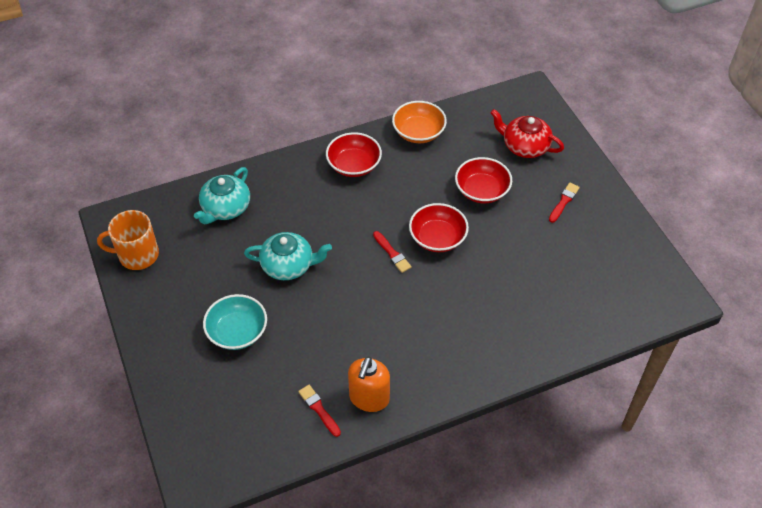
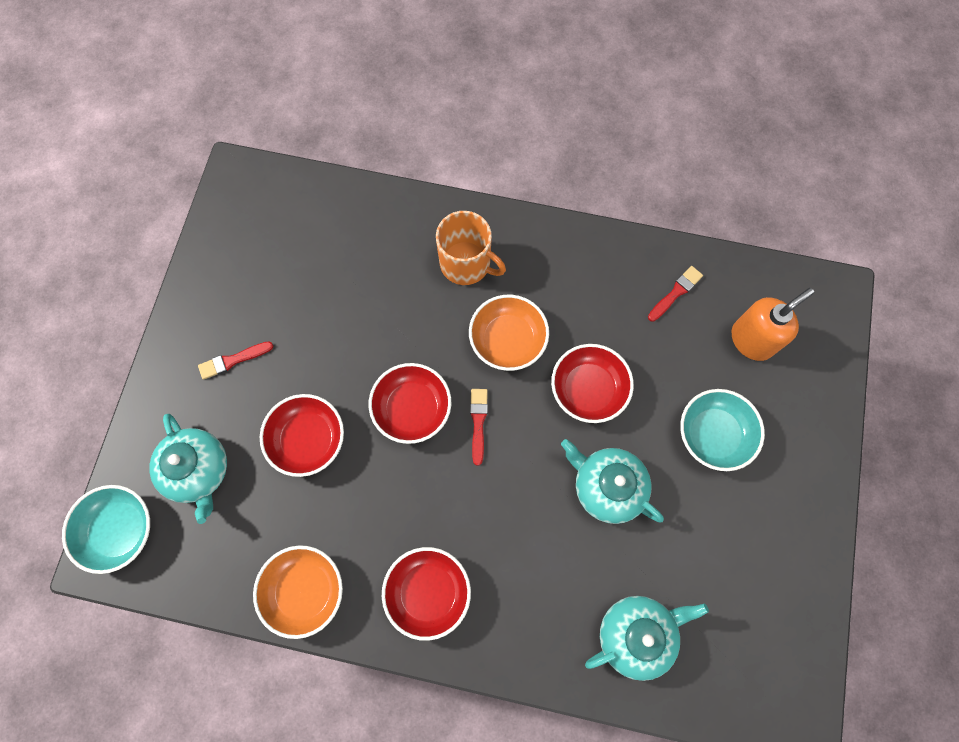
camera: 145 degrees left, 20 degrees up
orange mug [97,210,159,270] -> orange mug moved to [436,211,506,285]
red brush [298,385,341,437] -> red brush turned 135 degrees counterclockwise [648,266,703,322]
orange soap dispenser [348,356,390,412] -> orange soap dispenser moved to [732,288,814,361]
red teapot [490,109,564,158] -> turquoise teapot [149,414,227,524]
none -> turquoise bowl [62,485,150,574]
none -> orange bowl [469,295,549,371]
none -> red bowl [551,344,634,423]

